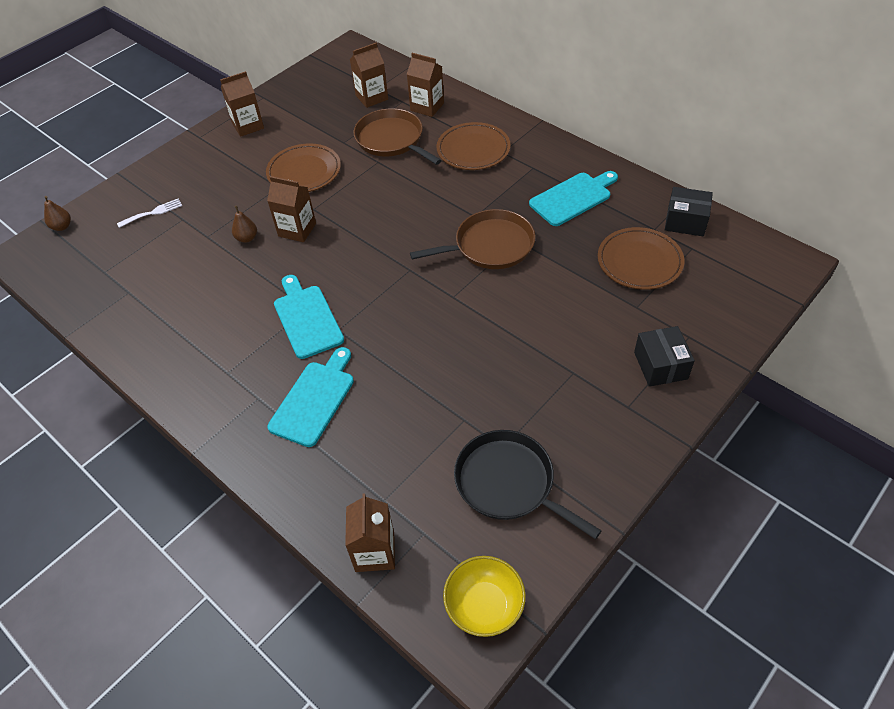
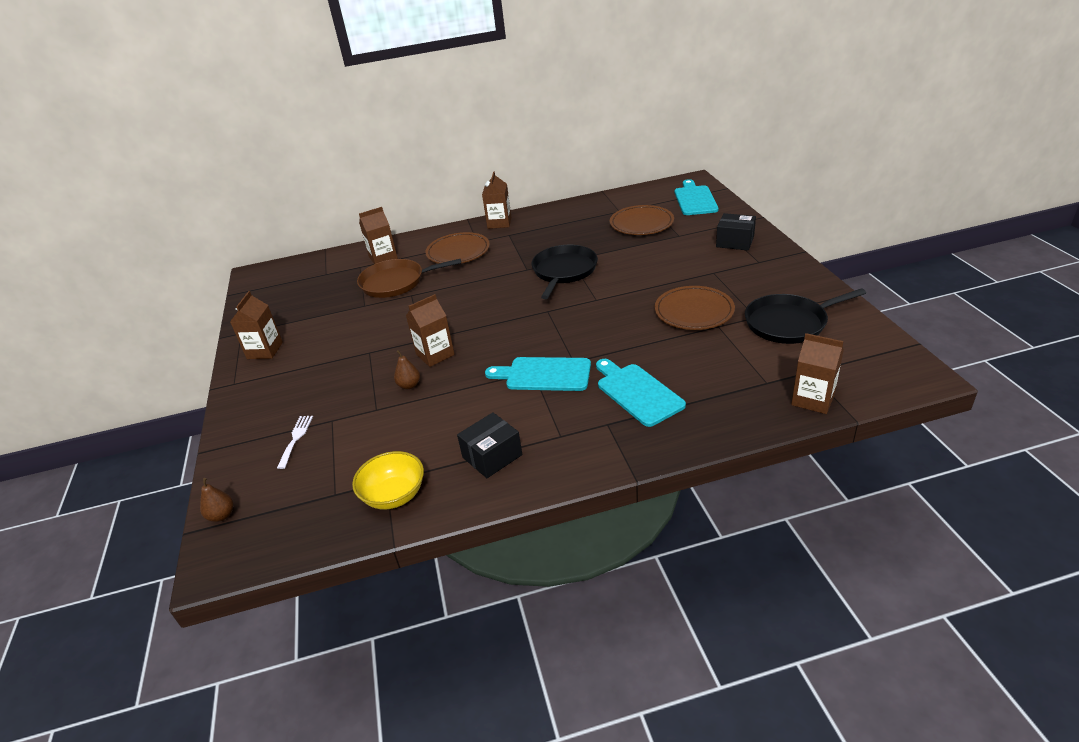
camera: 55 degrees left, 15 degrees down
brown plate [266,143,341,192] -> brown plate moved to [655,286,735,330]
brown carton [350,43,388,108] -> brown carton moved to [482,171,511,229]
brown pan [410,209,535,269] -> black pan [531,245,598,299]
yellow bowl [443,556,526,637] -> yellow bowl moved to [352,451,424,510]
turquoise cutting board [529,171,618,226] -> turquoise cutting board moved to [675,179,719,215]
black box [665,187,713,237] -> black box moved to [457,412,522,478]

